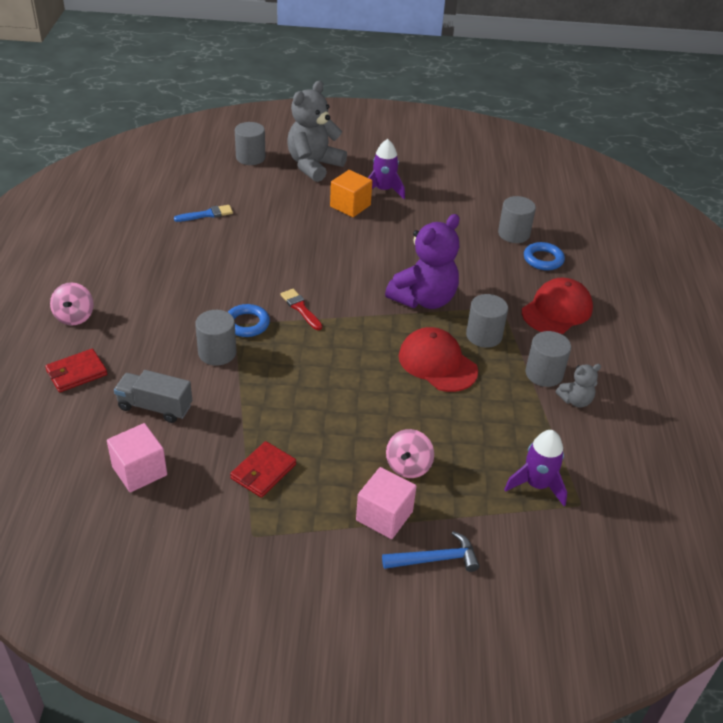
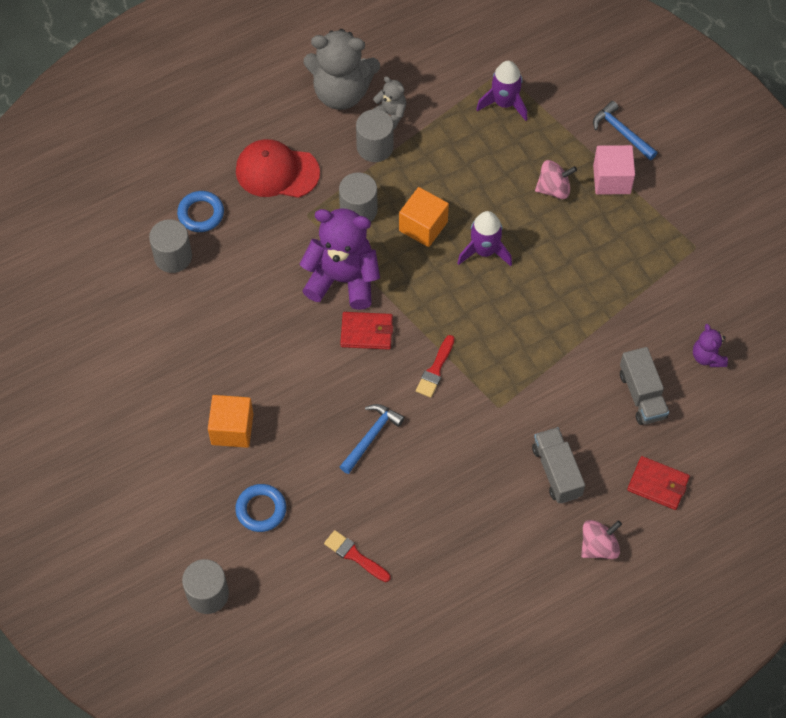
camera: 120 degrees left, 20 degrees up
pink cube [107,423,167,493] -> purple teddy bear [693,324,728,367]
blue brush [174,205,233,222] -> red brush [324,530,391,582]
grey cylinder [195,310,236,366] -> none
blue ring [228,304,270,337] -> blue ring moved to [235,484,286,532]
red wallet [230,441,296,498] -> red wallet moved to [340,312,393,350]
grey teddy bear [287,81,347,182] -> grey teddy bear moved to [304,29,380,110]
purple rocket [368,139,405,199] -> purple rocket moved to [457,211,512,266]
red cap [399,327,478,392] -> orange cube [399,187,449,247]
none -> blue hammer [340,404,405,474]
none -> grey truck [532,427,585,503]

